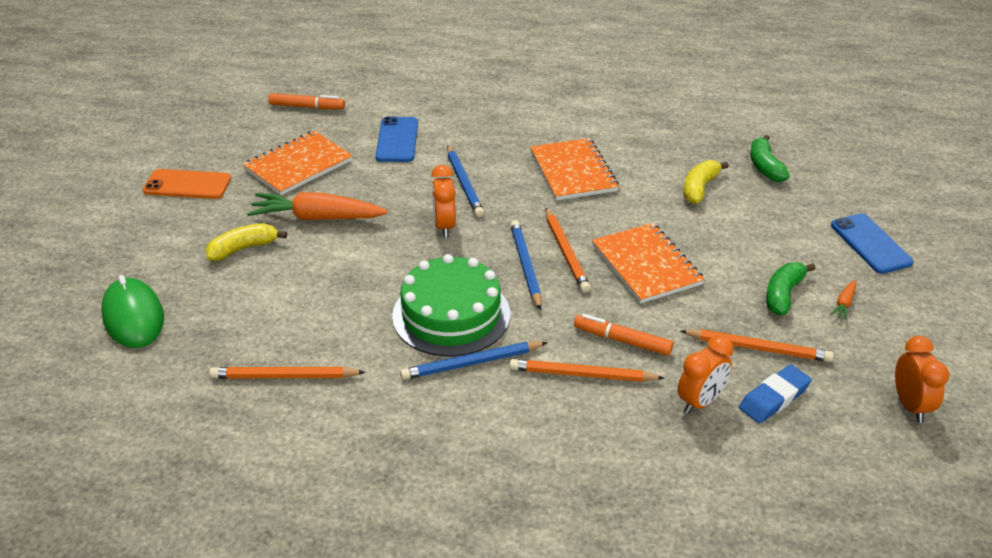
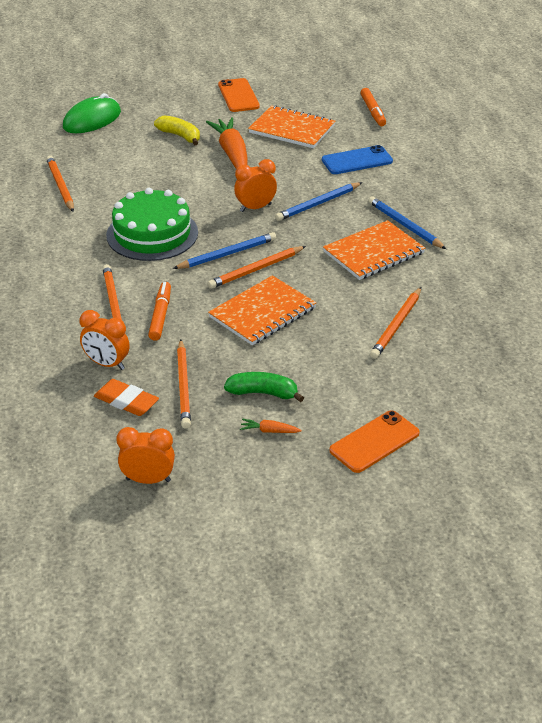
camera: 70 degrees right, 0 degrees up
blue pencil [400,342,548,380] -> blue pencil moved to [368,196,446,249]
yellow banana [684,160,729,204] -> orange pencil [370,287,421,359]
blue eraser [739,365,812,424] -> orange eraser [94,379,159,416]
green banana [750,135,790,182] -> none
blue phone [831,213,914,274] -> orange phone [330,411,420,473]
orange clock [895,336,949,423] -> orange clock turned 150 degrees counterclockwise [116,427,175,484]

